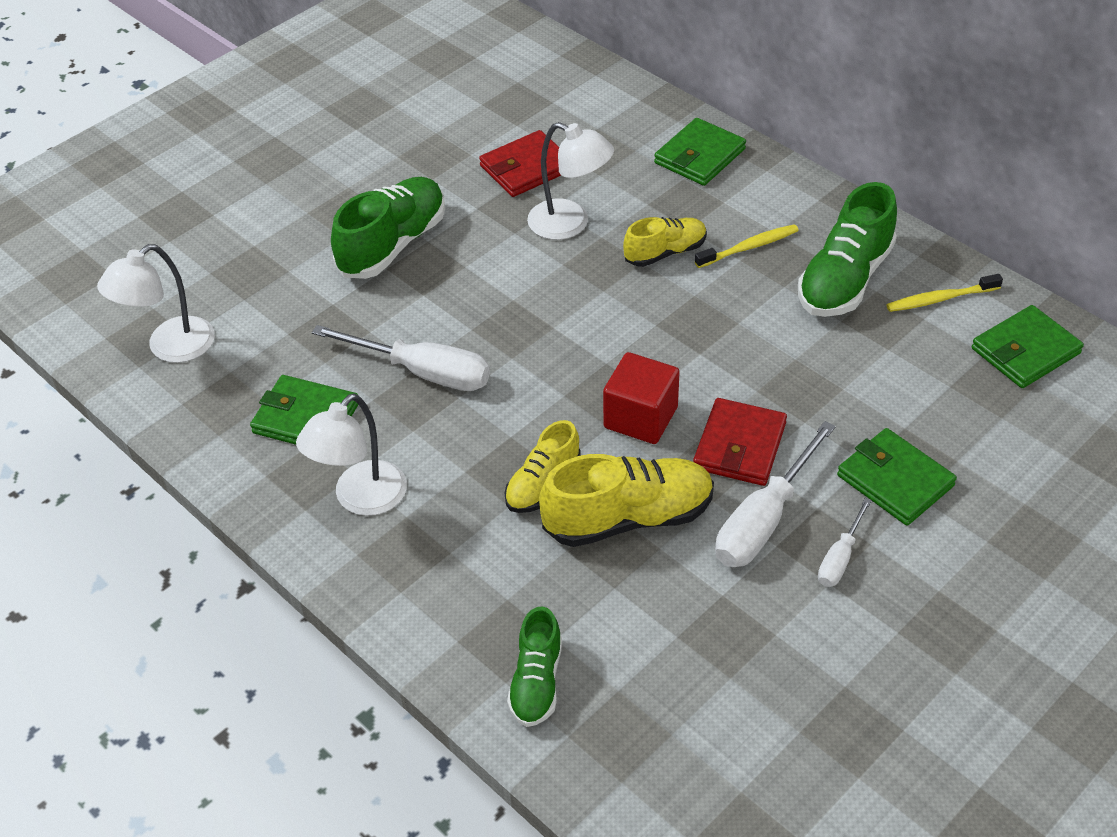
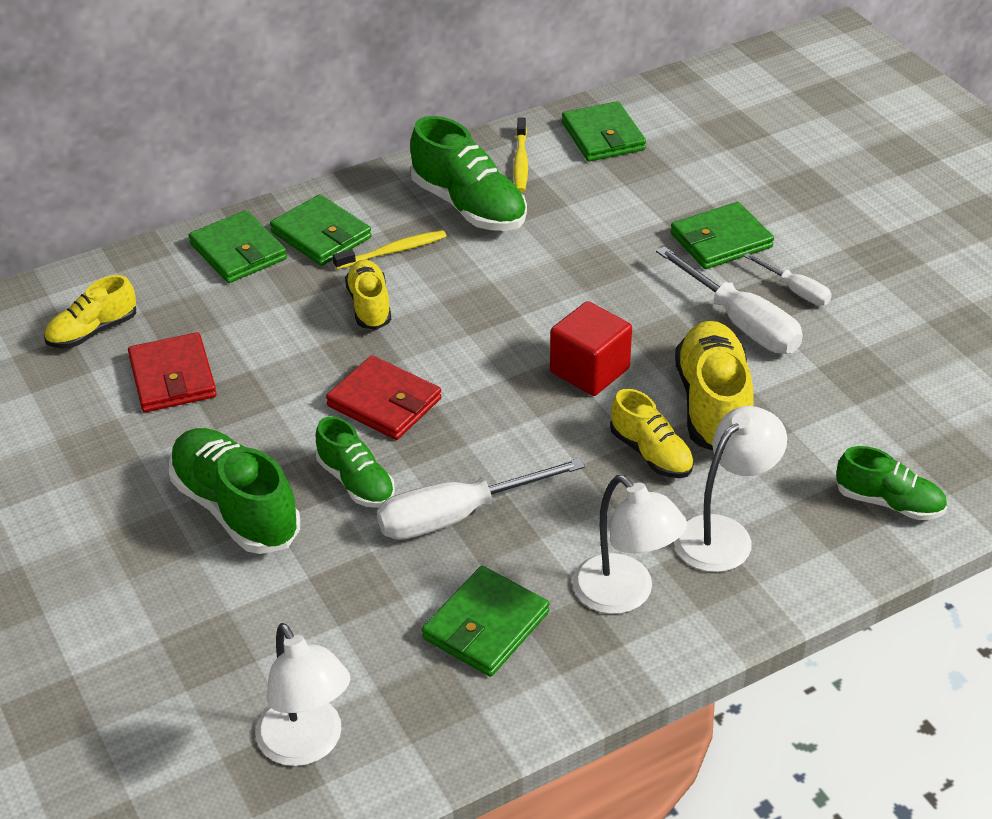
camera: 75 degrees left, 5 degrees down
white screwdriver [312,325,490,391] -> white screwdriver turned 150 degrees counterclockwise [377,458,585,540]
white lamp [527,122,614,240] -> white lamp moved to [674,406,787,572]
red wallet [693,398,787,486] -> red wallet moved to [326,355,441,440]
yellow toothbrush [695,224,799,268] -> yellow toothbrush turned 75 degrees clockwise [333,230,447,270]
none -> yellow shoe [44,275,136,349]
none -> green wallet [270,195,372,266]
none -> green shoe [316,416,395,508]

